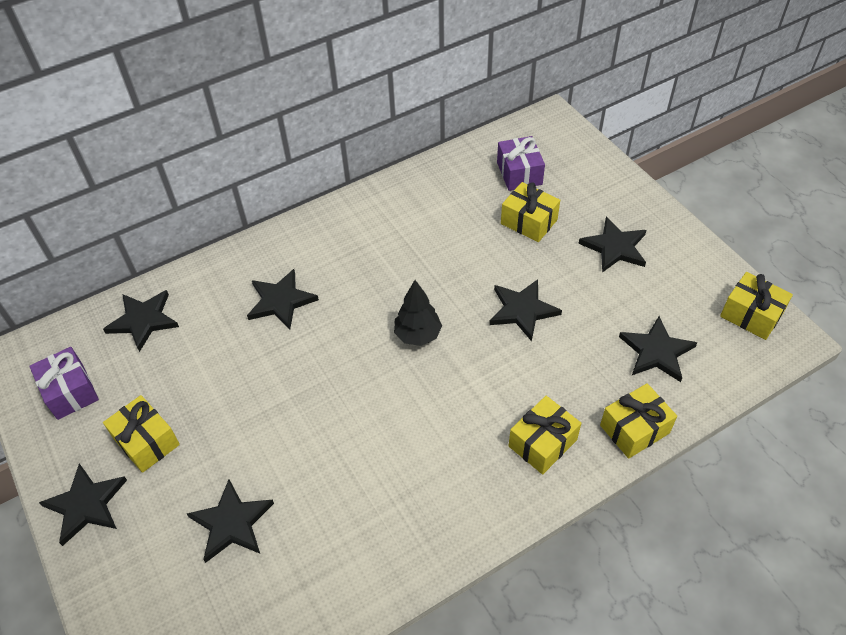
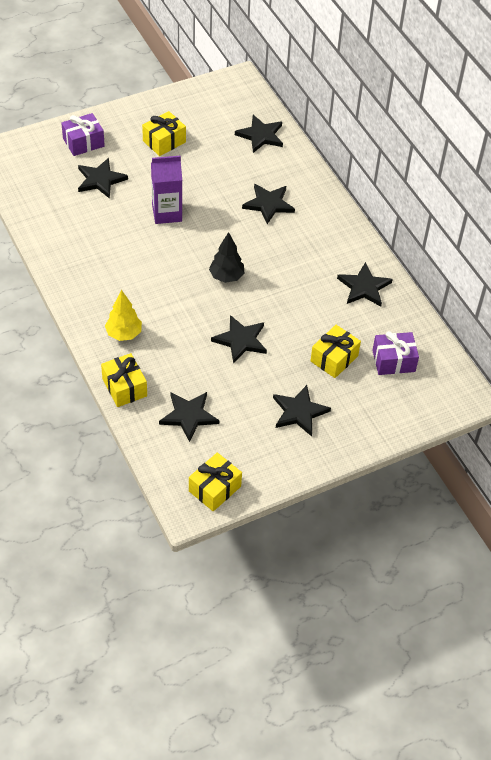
camera: 90 degrees right, 0 degrees up
purple gift [29,347,99,420] -> purple gift moved to [61,113,105,156]
black star [39,464,127,546] -> black star moved to [337,262,393,307]
yellow gift [509,396,581,474] -> yellow tree [105,290,142,341]
none -> purple carton [151,156,182,224]

